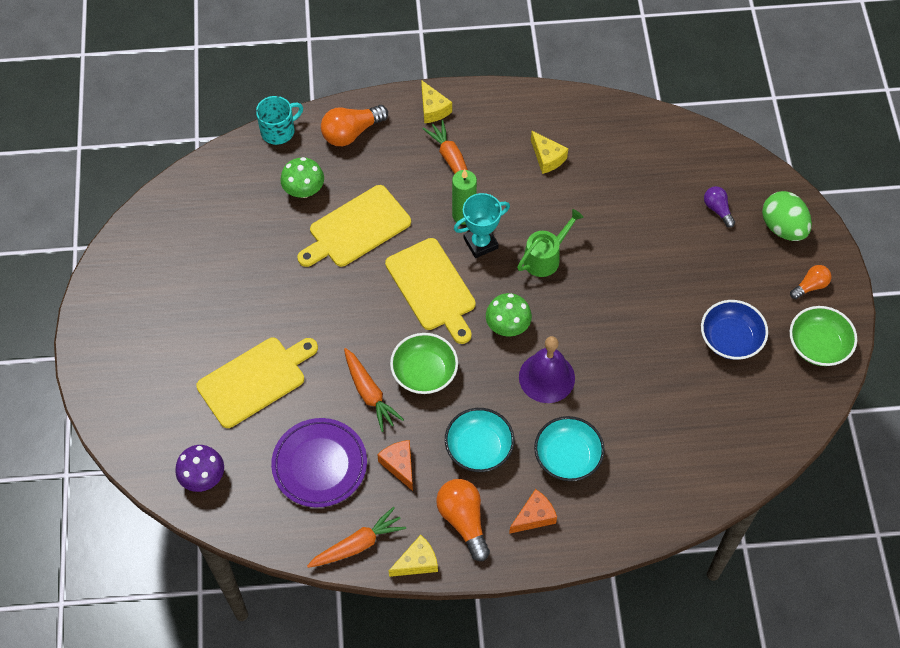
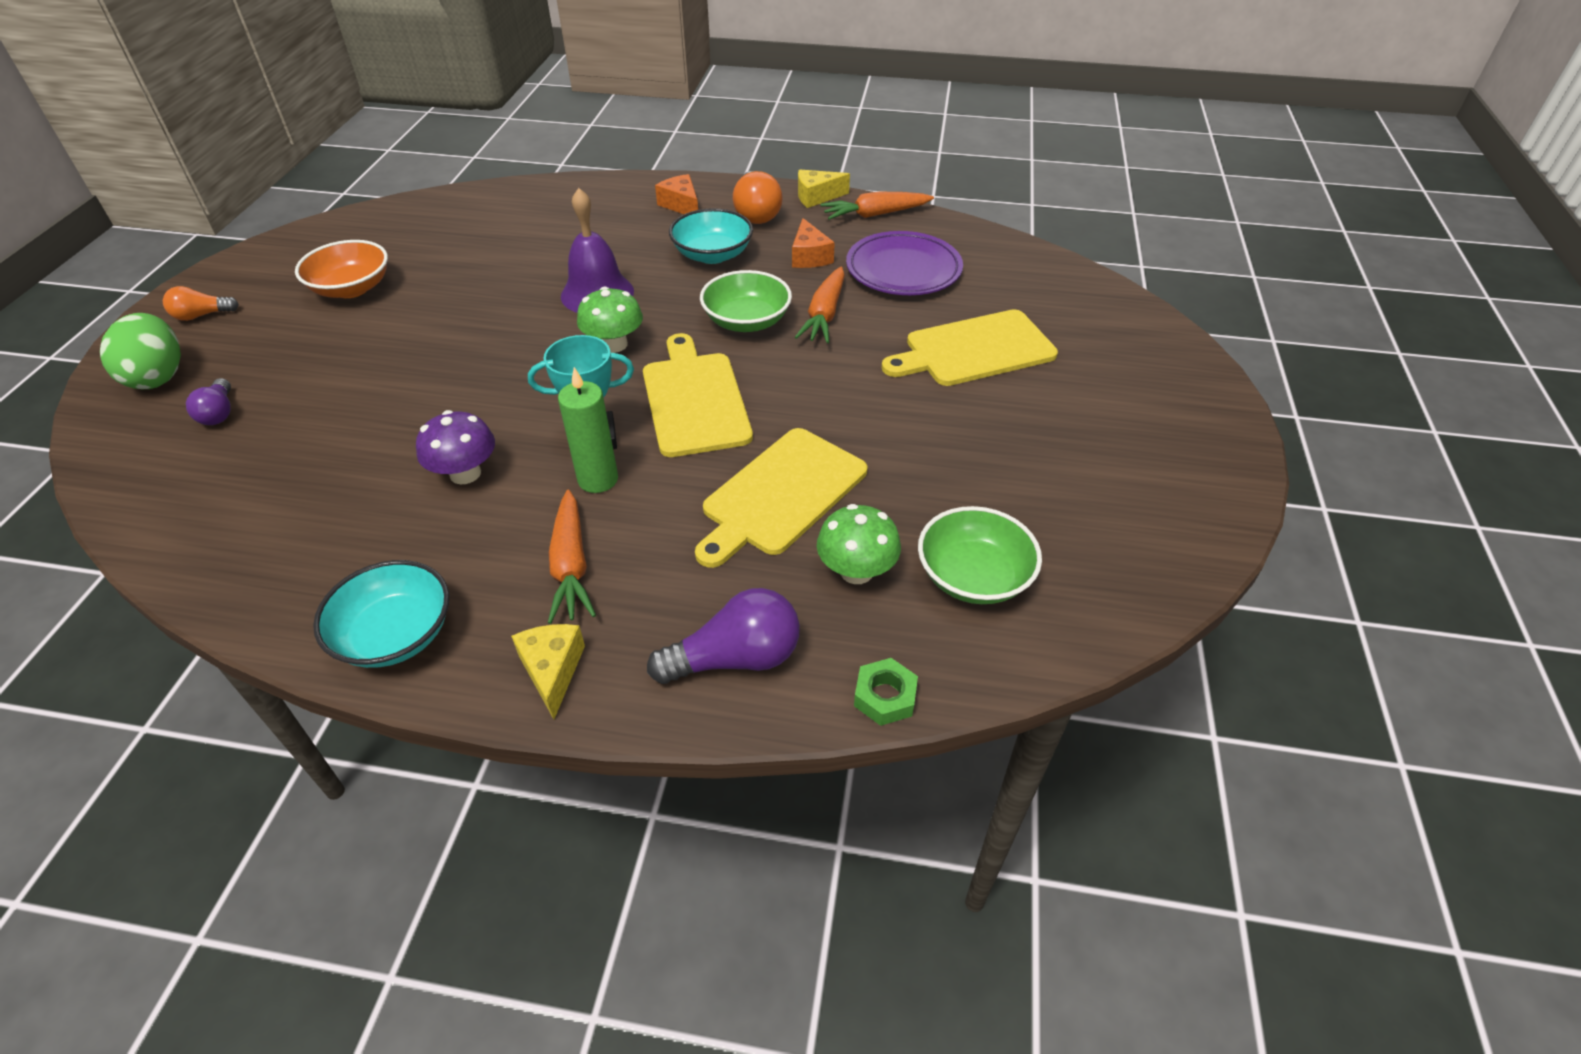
camera: 165 degrees left, 15 degrees down
purple mushroom [175,445,224,492] -> purple mushroom moved to [416,410,495,484]
turquoise mug [256,96,303,145] -> green nut [854,658,918,726]
yellow cutting board [297,185,411,267] -> yellow cutting board turned 150 degrees clockwise [695,428,868,568]
orange light bulb [321,105,388,146] -> purple light bulb [647,588,800,684]
orange carrot [344,348,404,432] -> orange carrot turned 150 degrees counterclockwise [795,267,845,343]
orange cheese [509,489,557,534] -> orange cheese turned 75 degrees clockwise [655,174,698,214]
green watering can [517,209,584,277] -> none
yellow cheese [531,131,568,174] -> none
turquoise bowl [534,416,605,481] -> turquoise bowl moved to [313,560,449,668]
blue bowl [701,300,768,360] -> orange bowl [295,240,388,298]
green bowl [790,306,857,366] -> green bowl moved to [918,506,1042,604]

